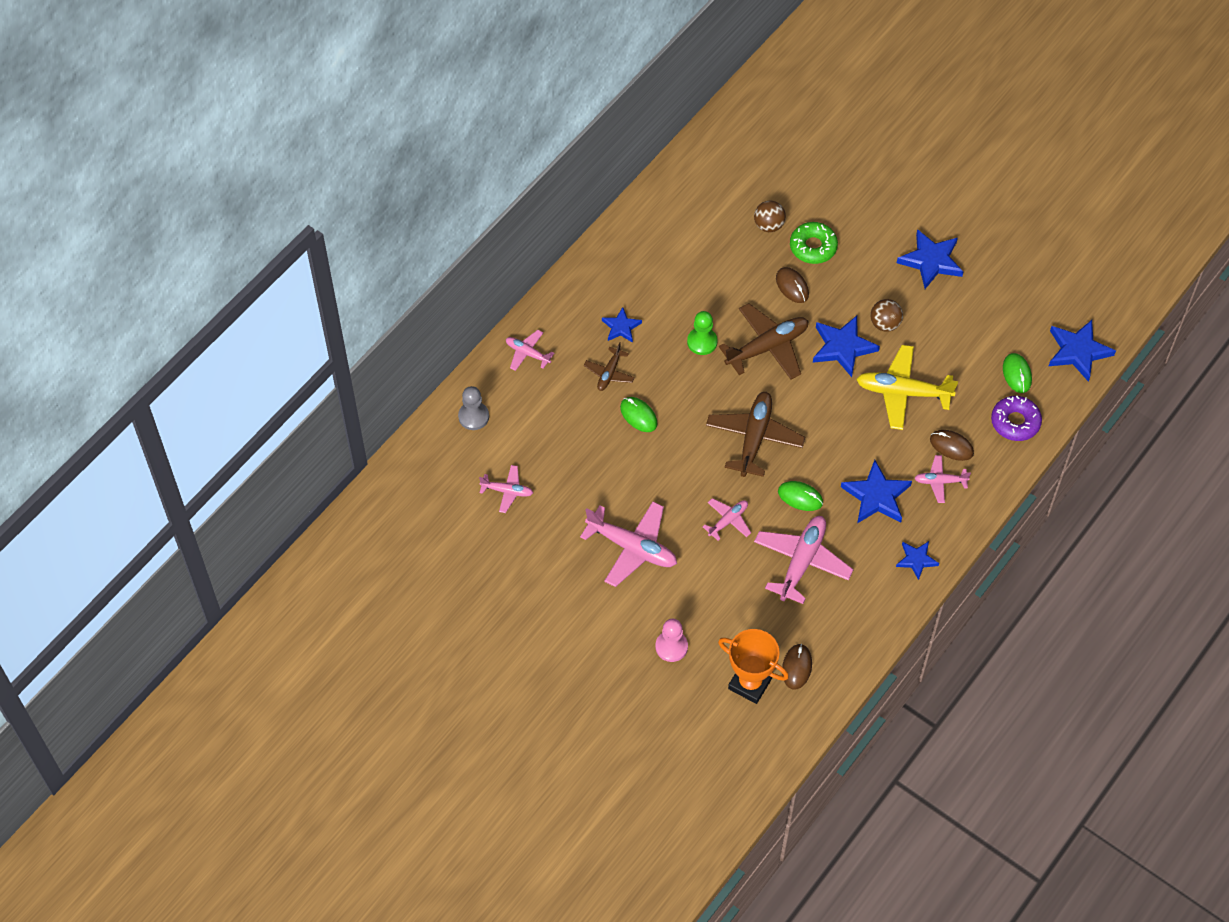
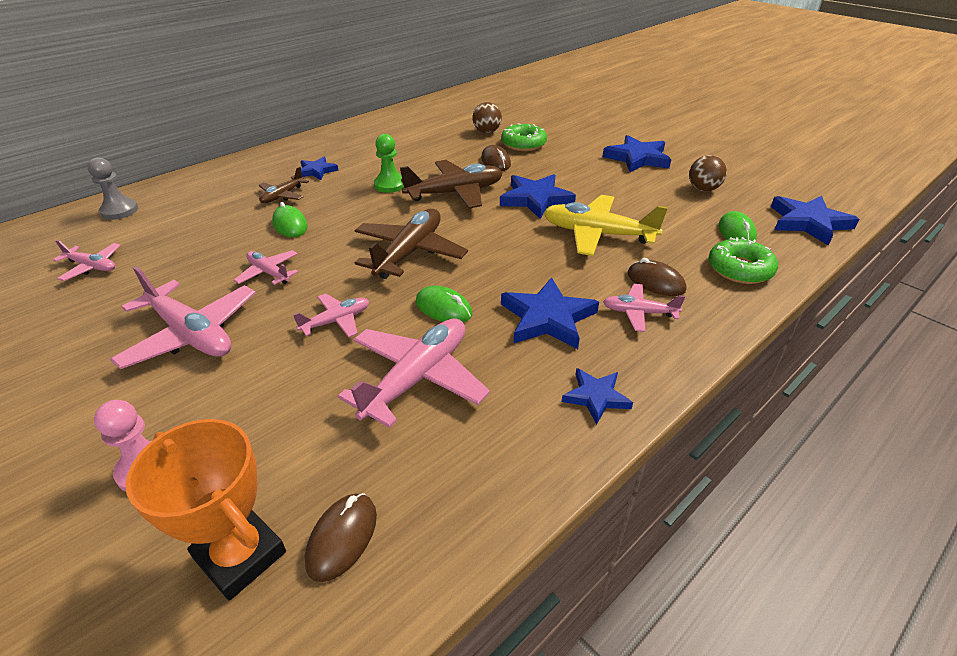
camera: 10 degrees right, 20 degrees down
pink plane [506,330,554,371] -> pink plane moved to [234,250,298,285]
brown ball [870,299,903,332] -> brown ball moved to [689,155,727,191]
purple donut [991,396,1042,441] -> green donut [708,237,778,284]

